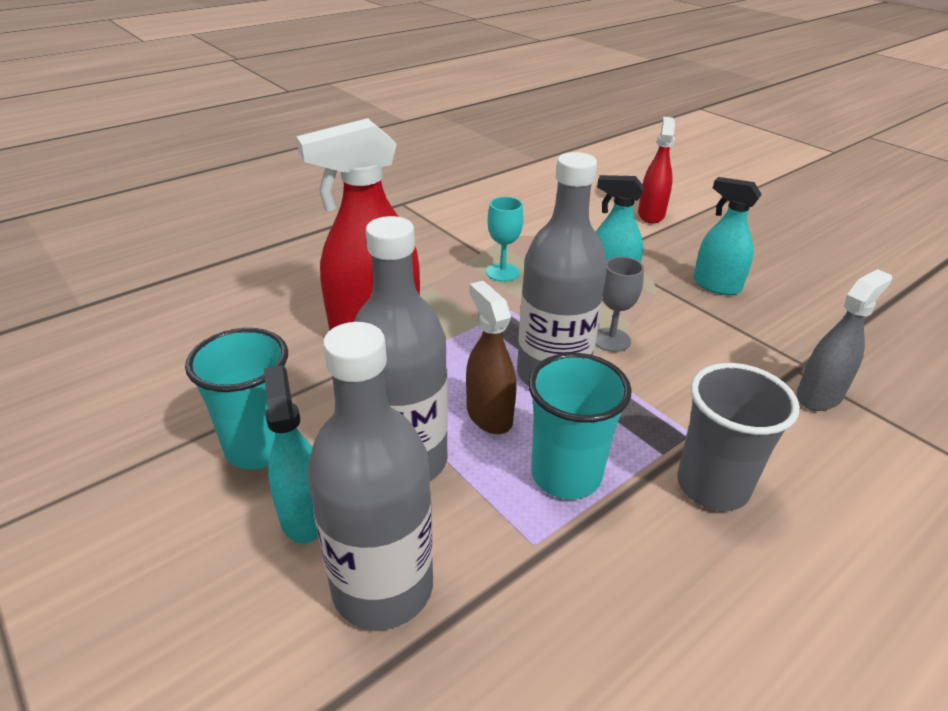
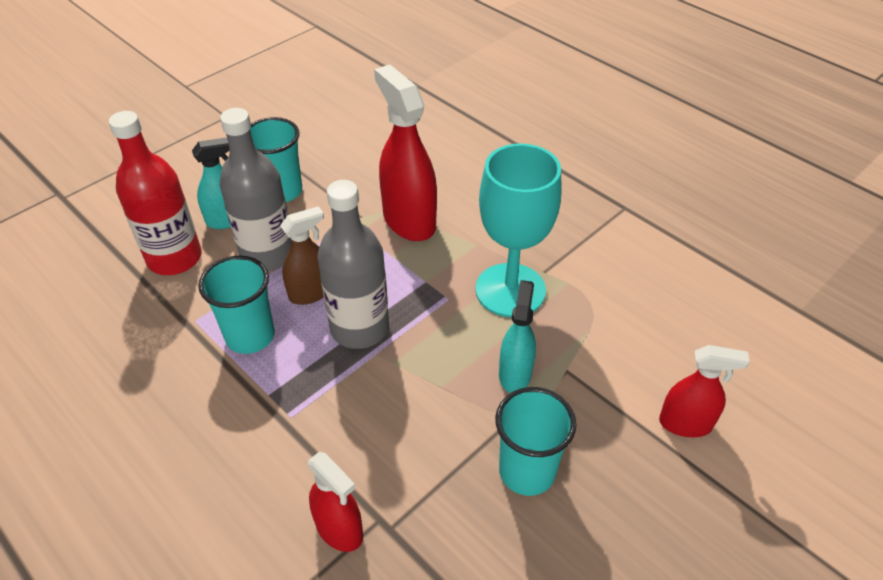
camera: 85 degrees right, 10 degrees up
grey bottle [307,322,433,630] -> red bottle [109,111,202,275]
turquoise goblet [486,197,524,282] -> turquoise goblet [475,143,561,317], size x2.20
grey goblet [595,257,644,352] -> none
grey cup [677,363,800,511] -> none
turquoise spray bottle [693,177,762,295] -> turquoise cup [495,387,576,496]
grey spray bottle [796,269,892,411] -> red spray bottle [308,452,363,552]

